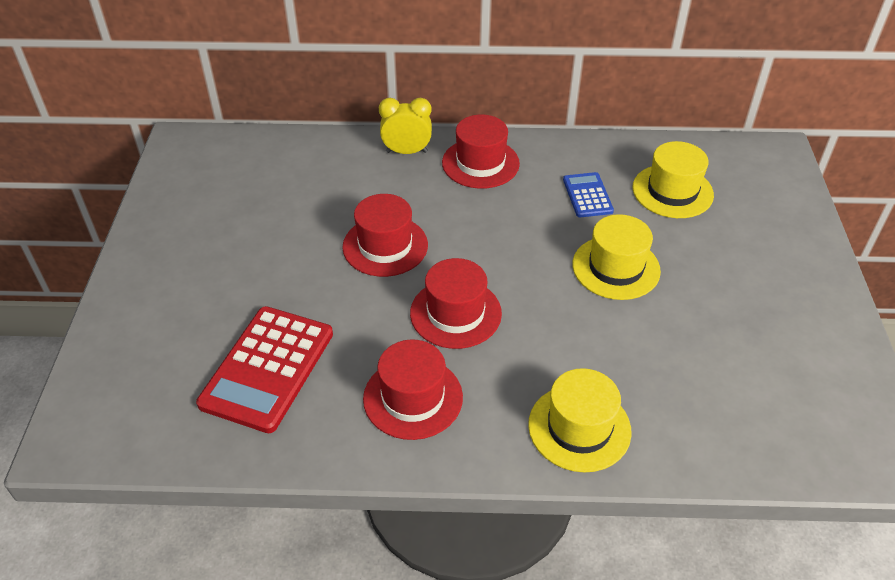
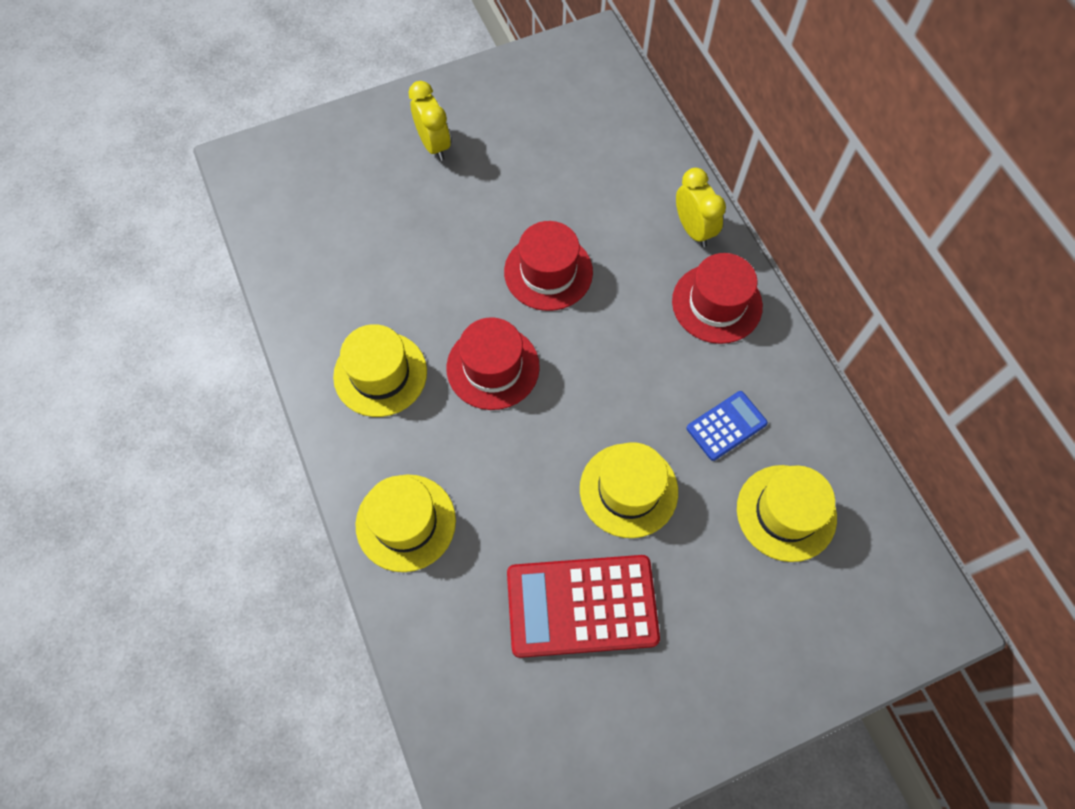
camera: 65 degrees right, 20 degrees up
red calculator [196,306,333,433] -> red calculator moved to [507,555,660,658]
red hat [363,339,463,440] -> yellow hat [333,324,427,417]
none -> yellow clock [409,81,451,161]

